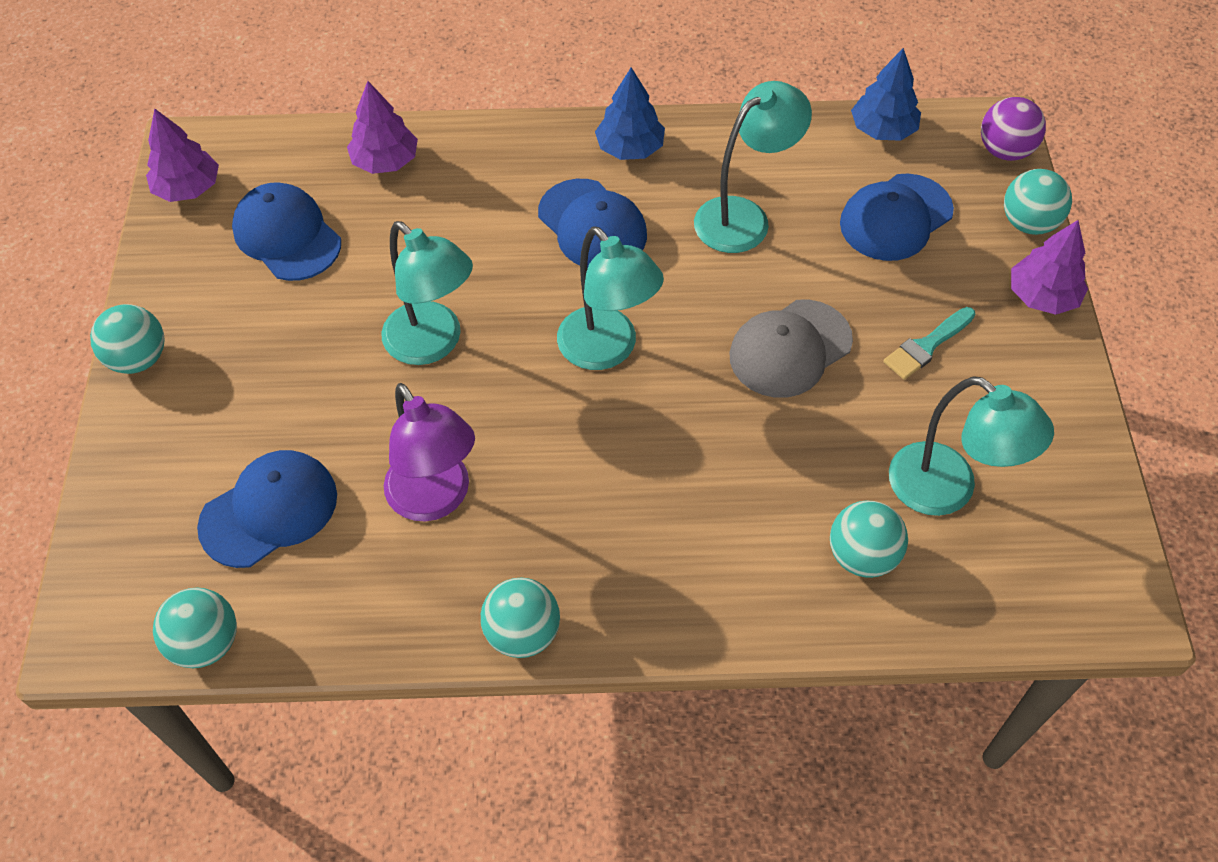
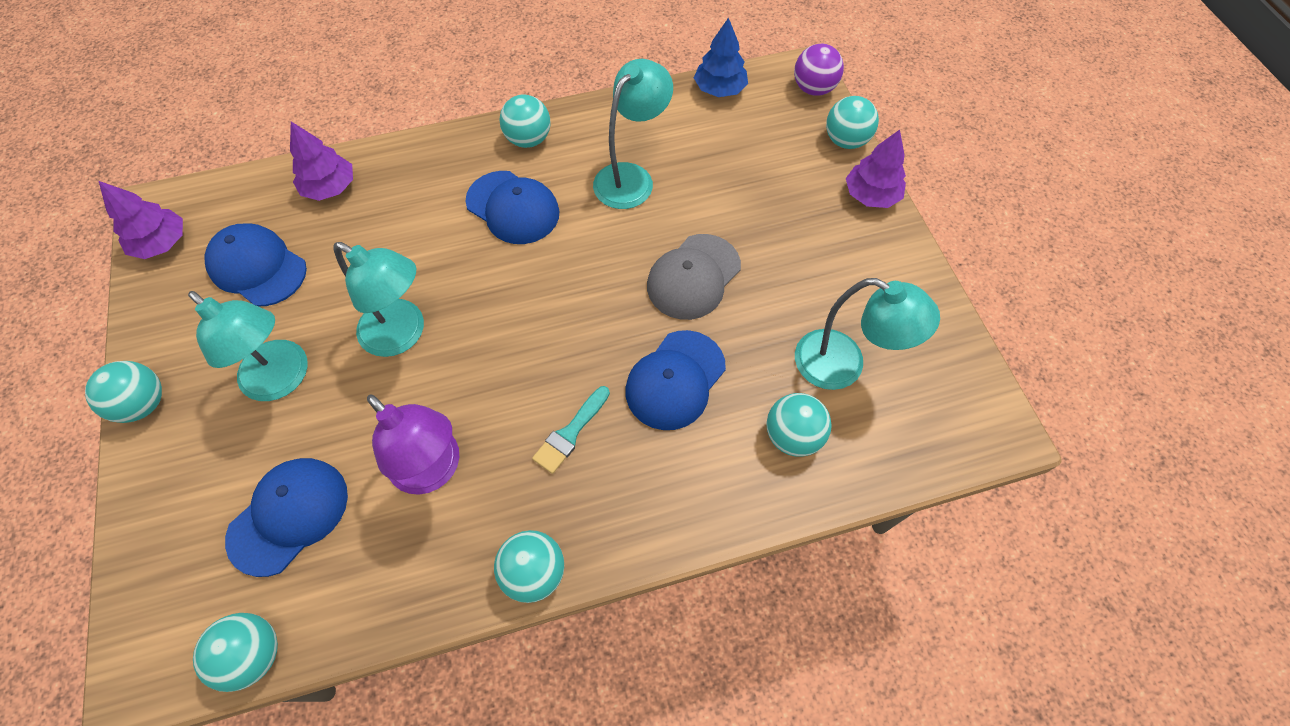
camera: 15 degrees left, 5 degrees up
turquoise lamp [557,226,664,370] -> turquoise lamp moved to [188,291,308,401]
blue tree [595,67,665,160] -> turquoise ball [499,95,551,148]
blue cap [840,174,954,261] -> blue cap moved to [625,330,726,430]
turquoise brush [884,307,975,380] -> turquoise brush moved to [532,386,610,474]

